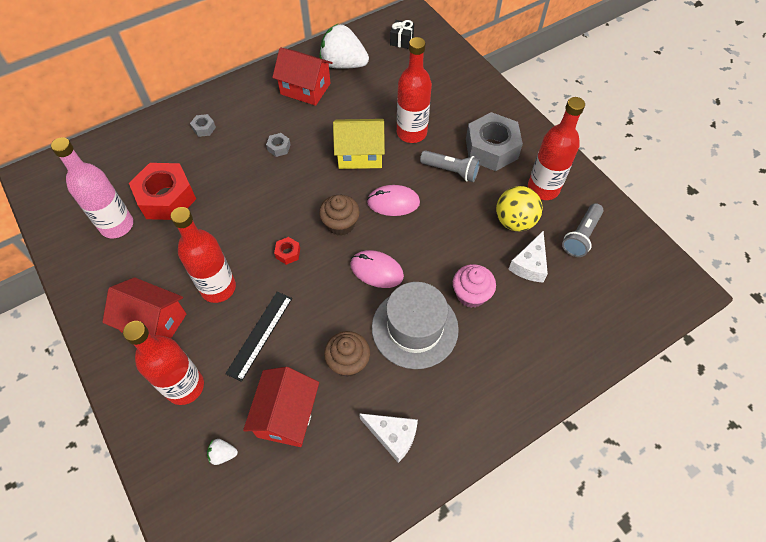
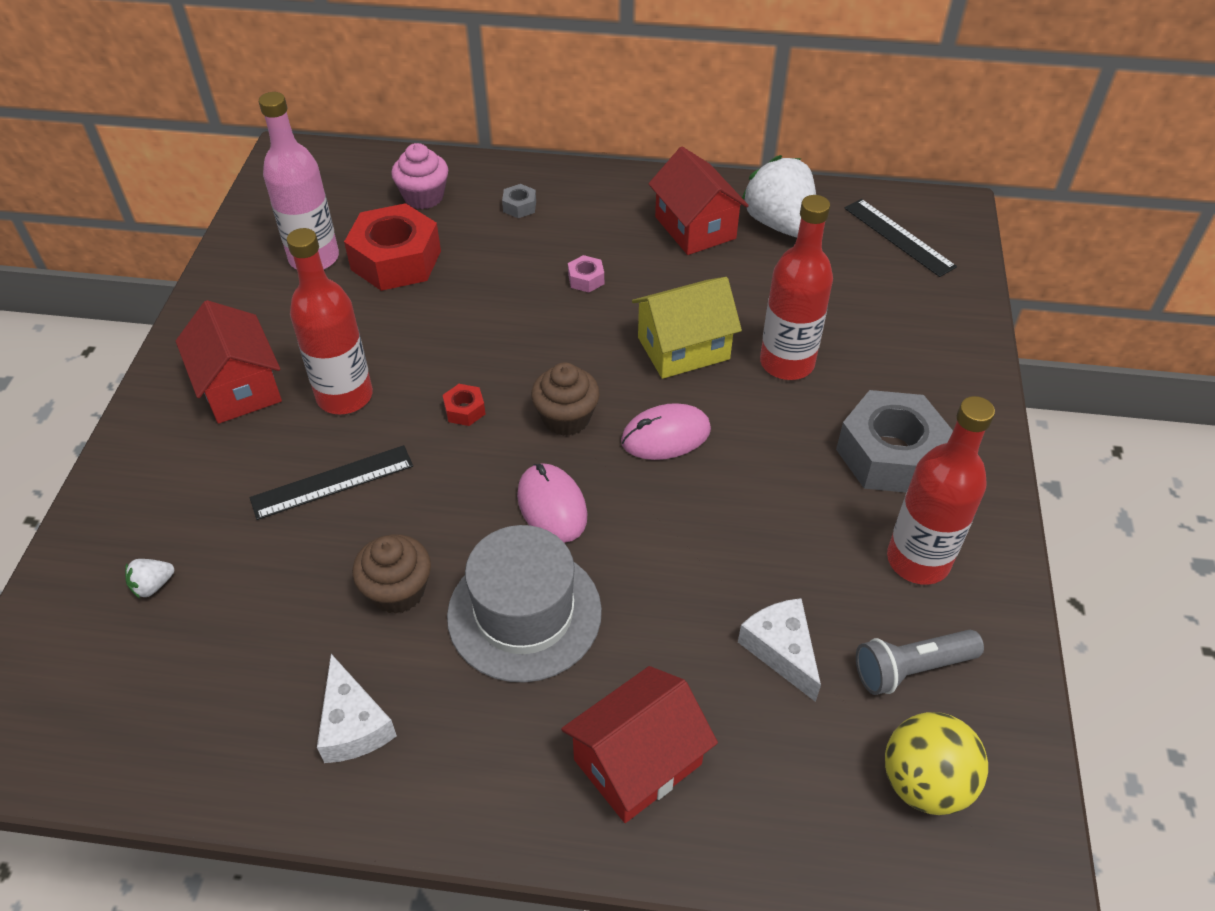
camera: 40 degrees right, 10 degrees down
red bottle [123,321,204,405] -> none
white strawberry [207,439,238,465] -> white strawberry turned 75 degrees counterclockwise [125,559,174,598]
red house [243,367,319,447] -> red house moved to [561,666,718,823]
grey nut [266,133,291,157] -> pink nut [568,255,604,292]
yellow house [333,119,385,169] -> yellow house turned 60 degrees counterclockwise [632,277,742,379]
pink mouse [367,185,420,216] -> pink mouse turned 60 degrees counterclockwise [621,403,711,460]
black gift [390,20,414,49] -> black ruler [844,199,957,277]
grey flashlight [420,150,480,182] -> none
pink cupcake [453,264,496,308] -> pink cupcake moved to [391,143,448,209]
yellow ball [496,186,543,231] -> yellow ball moved to [885,712,988,815]
white cheese [508,231,548,283] -> white cheese turned 90 degrees clockwise [738,598,821,702]

